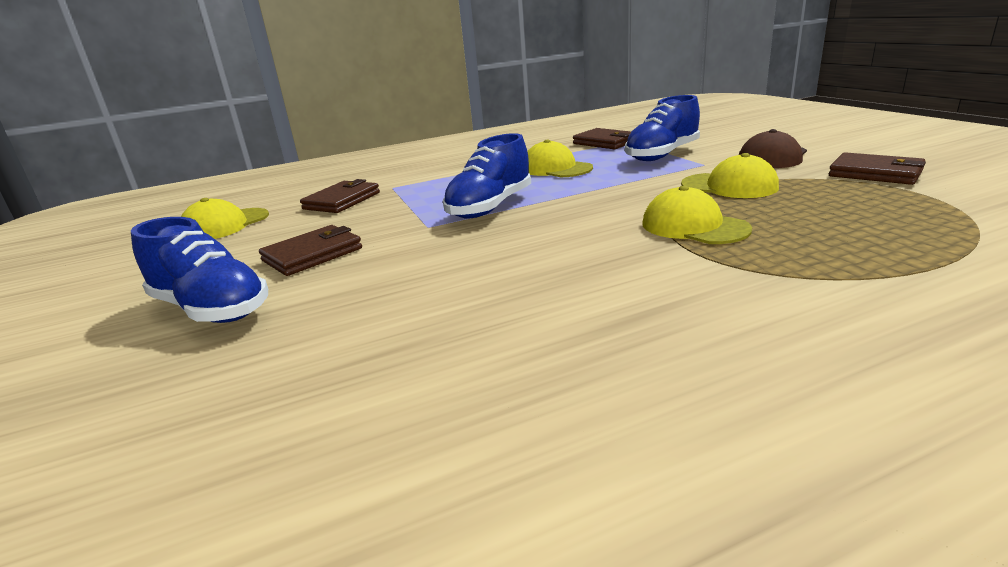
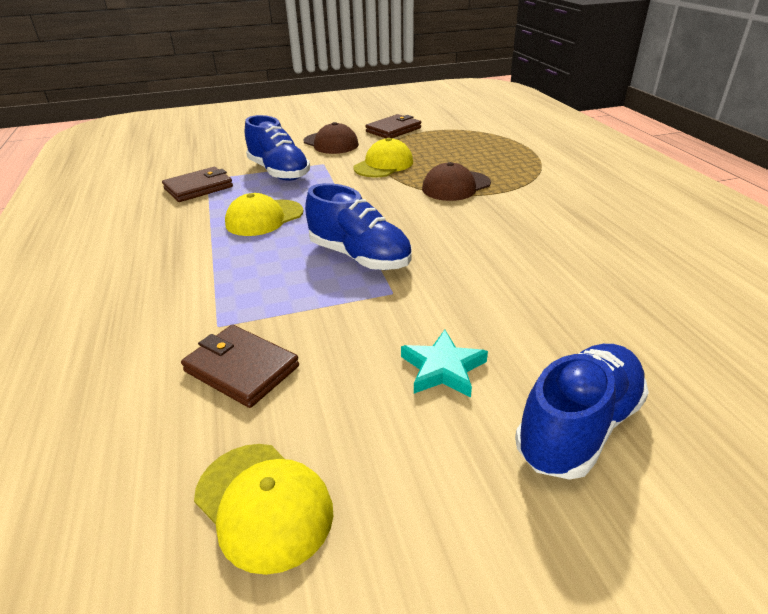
camera: 85 degrees left, 10 degrees up
brown wallet [259,225,362,276] -> turquoise star [401,330,488,397]
yellow cap [642,185,752,244] -> brown cap [422,162,491,201]

